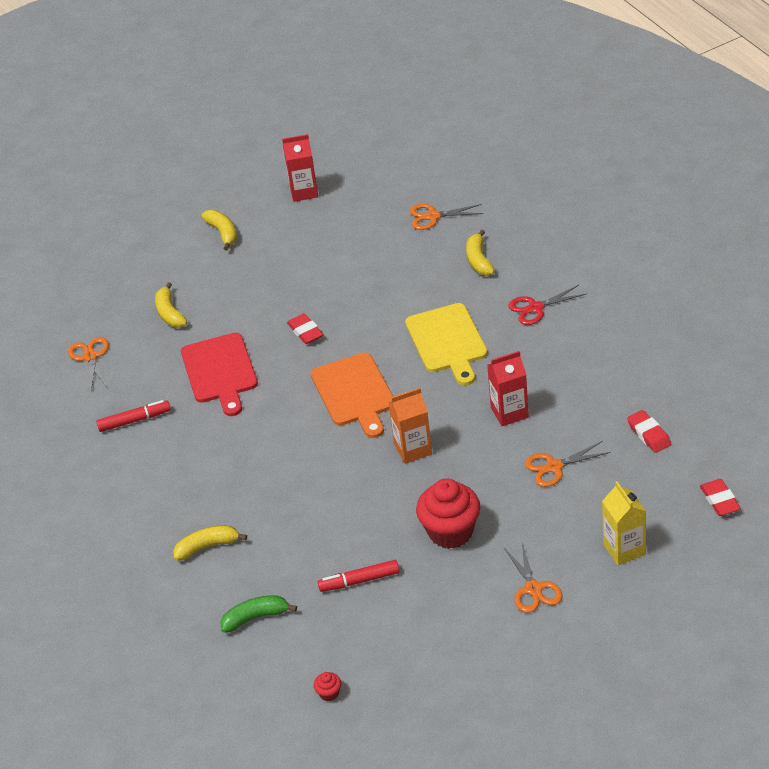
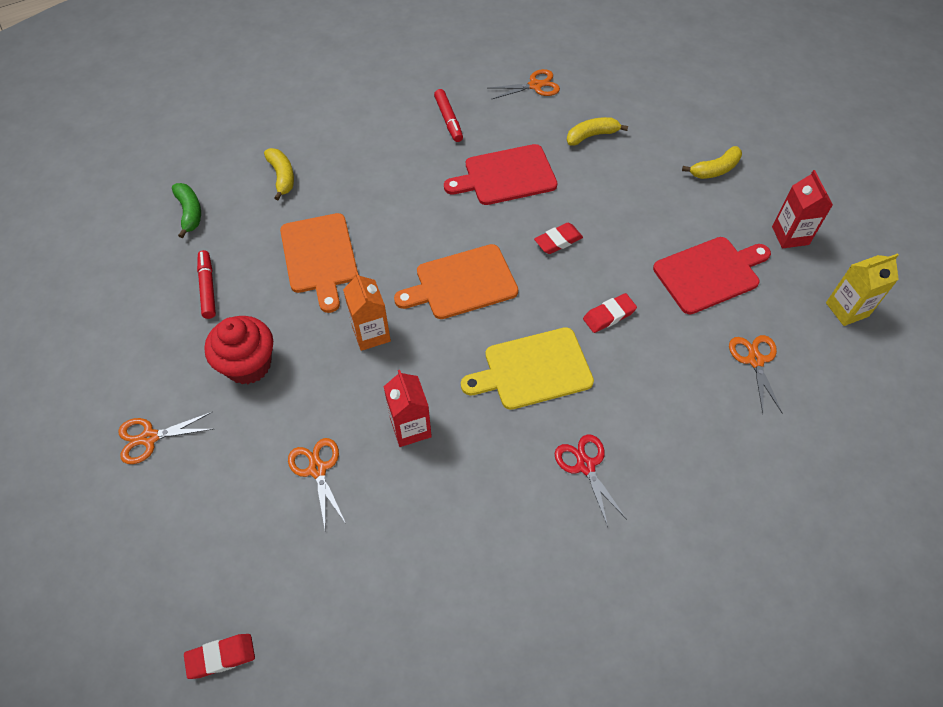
camera: 85 degrees right, 15 degrees up
red cupcake [314,672,341,702] -> none
yellow banana [466,229,495,276] -> none
yellow carton [602,481,646,565] -> yellow carton moved to [826,254,899,326]
red eraser [627,410,671,453] -> red eraser moved to [583,293,637,333]
none -> orange cutting board [280,213,358,313]
none -> red cutting board [653,237,771,314]

